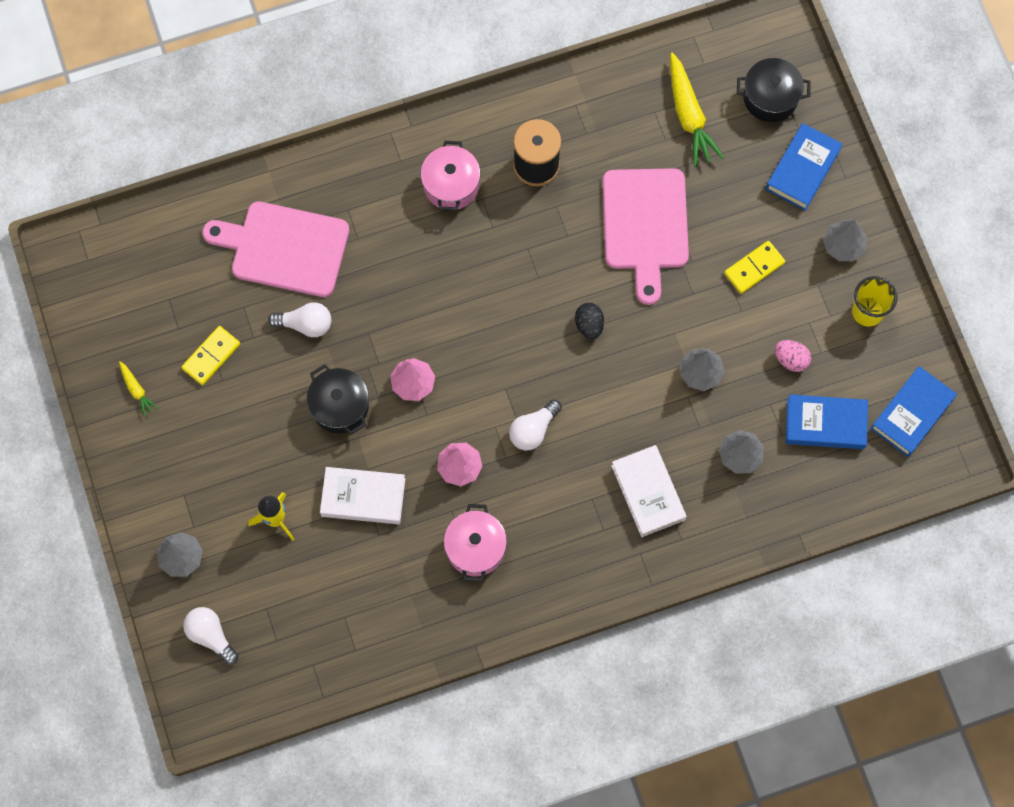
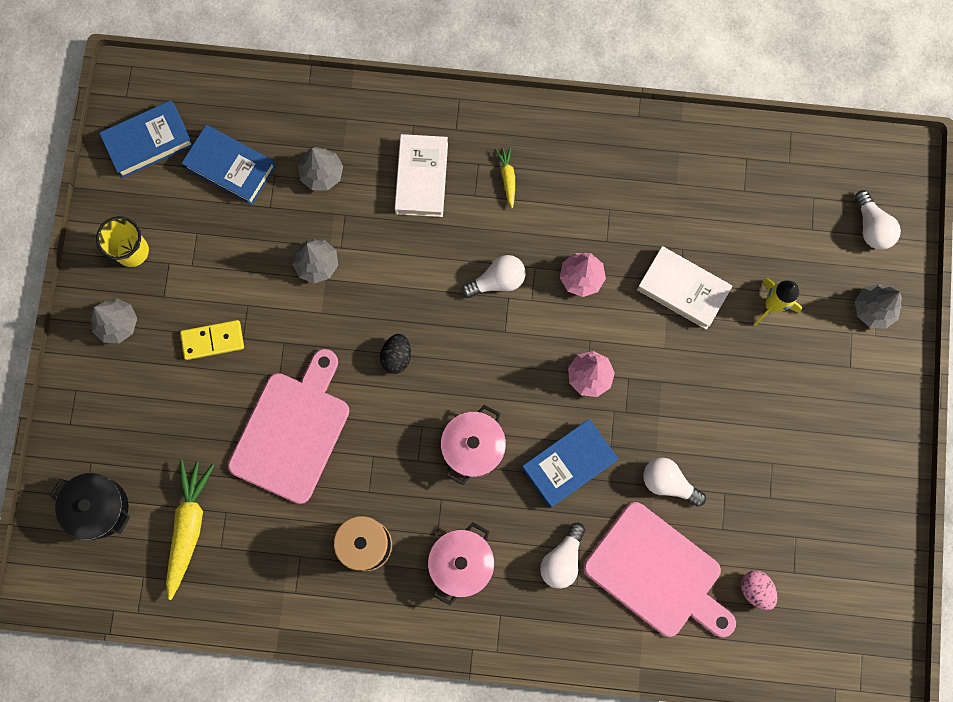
camera: 155 degrees left, 5 degrees up
yellow carrot [119,361,158,417] -> yellow carrot moved to [495,147,515,208]
yellow domino [181,326,240,385] -> none
black pot [307,364,369,435] -> none
pink pot [444,504,507,582] -> pink pot moved to [441,405,506,485]
blue book [766,123,843,211] -> blue book moved to [522,419,618,508]
pink egg [775,340,811,372] -> pink egg moved to [741,570,777,610]
none -> white light bulb [540,523,585,589]

